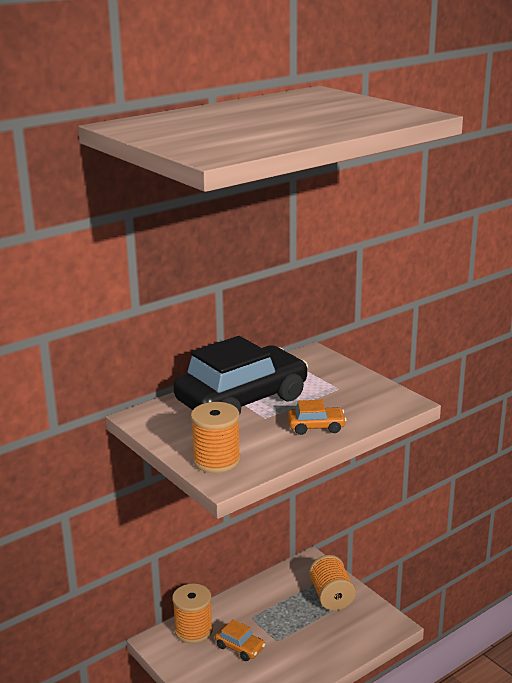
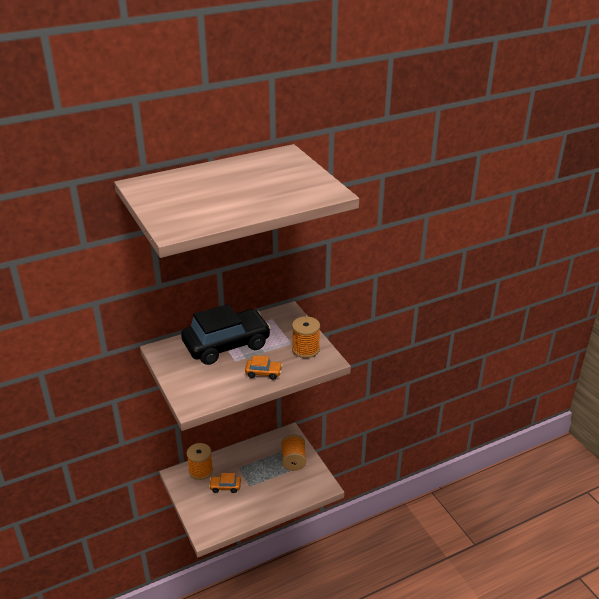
camera: 10 degrees right, 10 degrees up
orange spool [191,402,241,473] -> orange spool moved to [292,316,320,358]
orange car [215,619,265,661] -> orange car turned 135 degrees clockwise [209,473,241,493]

